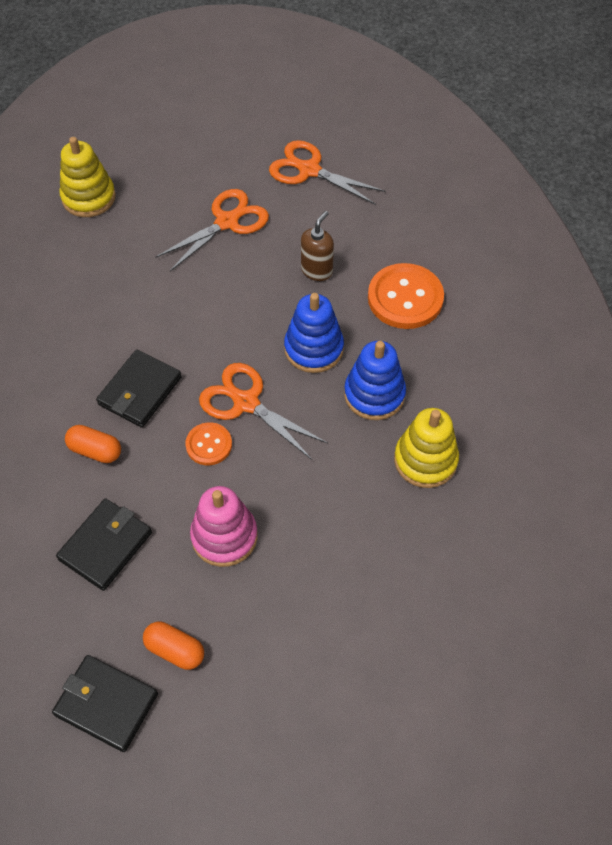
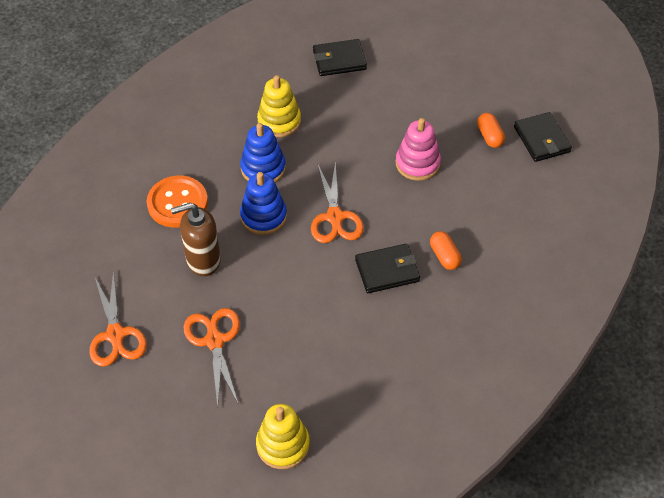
camera: 135 degrees left, 5 degrees down
black wallet [56,498,152,591] -> black wallet moved to [313,39,367,76]
orange scissors [155,189,269,271] -> orange scissors turned 75 degrees clockwise [184,308,240,408]
orange button [185,422,232,465] -> none
brown soap dispenser [301,211,334,281] -> brown soap dispenser [171,202,221,276], size x1.52

